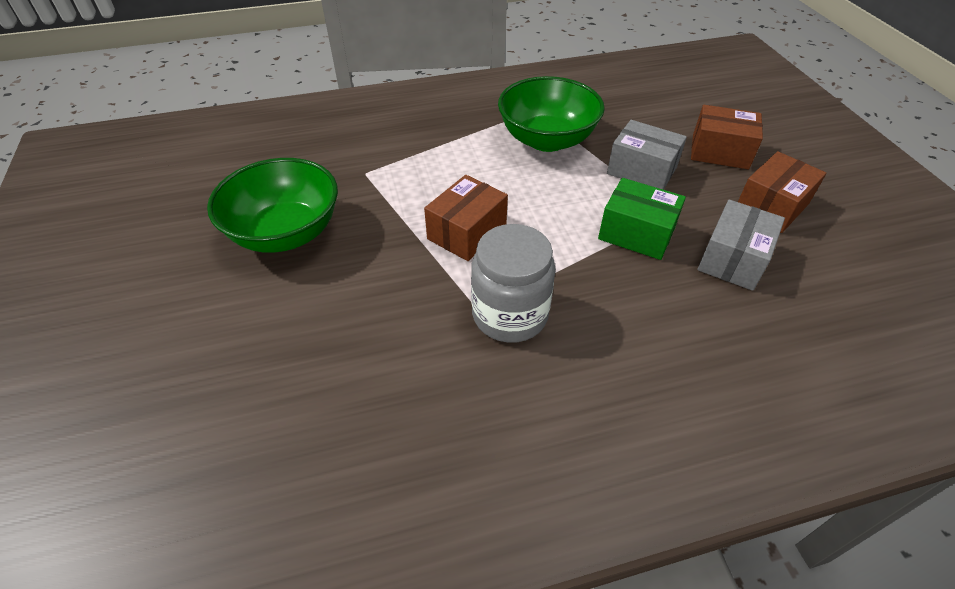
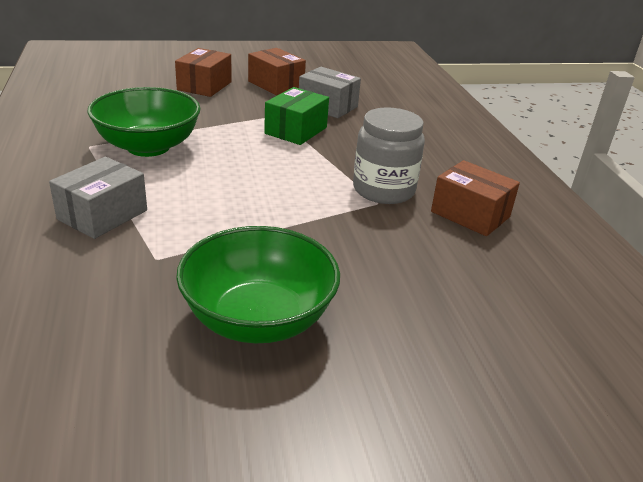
camera: 90 degrees left, 15 degrees down
brown box [424,175,508,261] -> brown box moved to [431,160,520,236]
grey box [607,120,687,190] -> grey box moved to [49,157,147,239]

